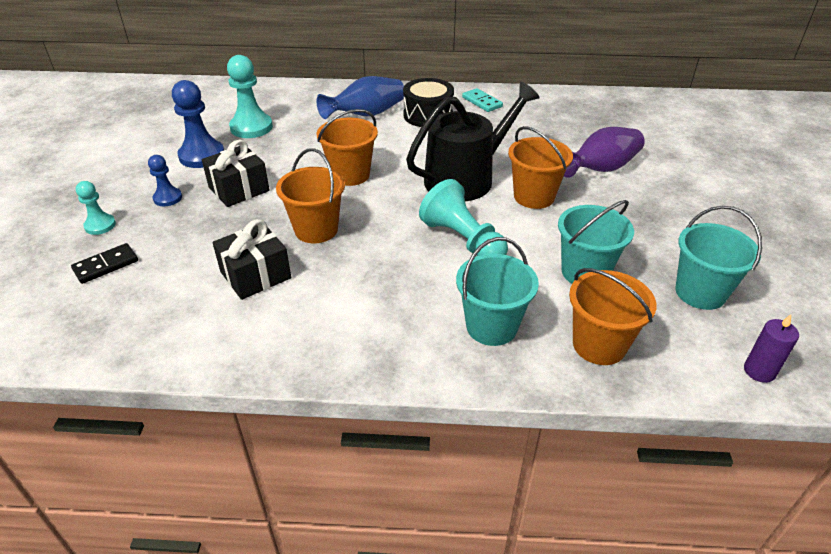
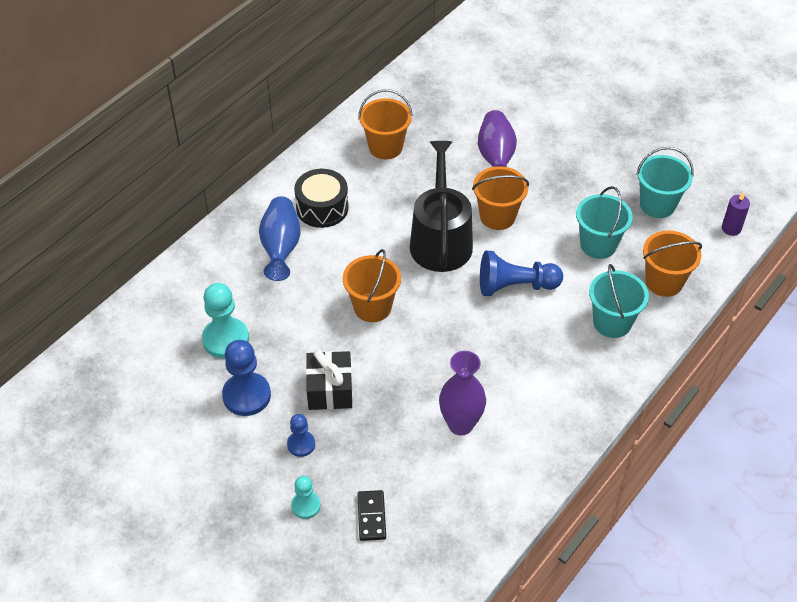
camera: 55 degrees left, 10 degrees up
black gift [212,219,291,300] -> purple vase [439,351,486,436]
orange bucket [276,148,345,243] -> orange bucket moved to [358,89,413,159]
turquoise pawn [419,179,508,256] -> blue pawn [480,251,563,296]
turquoise domino [462,88,503,112] -> none

